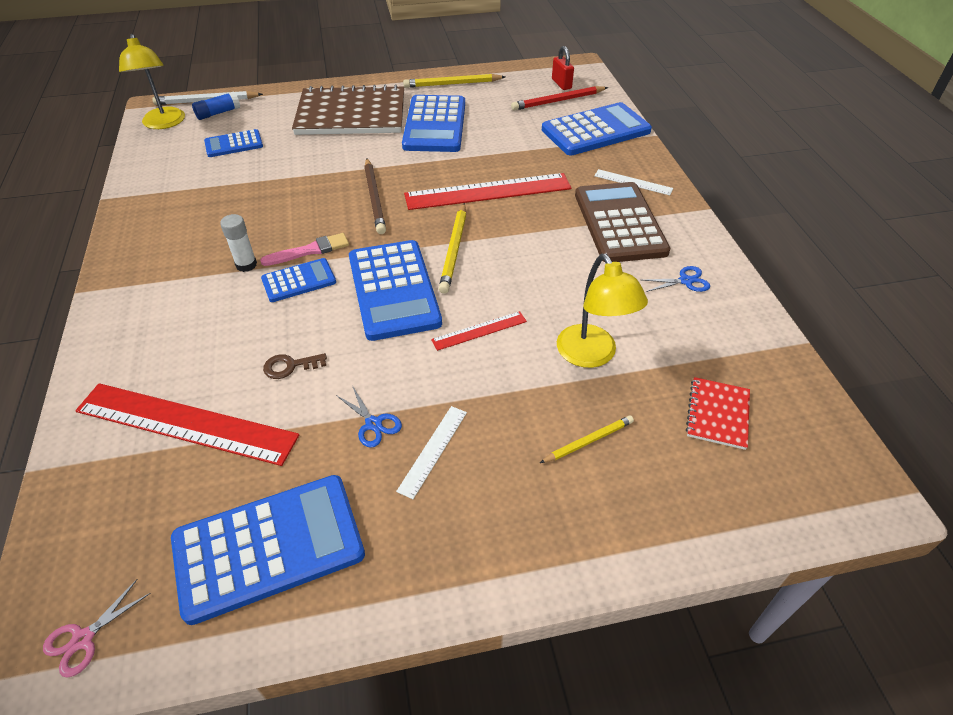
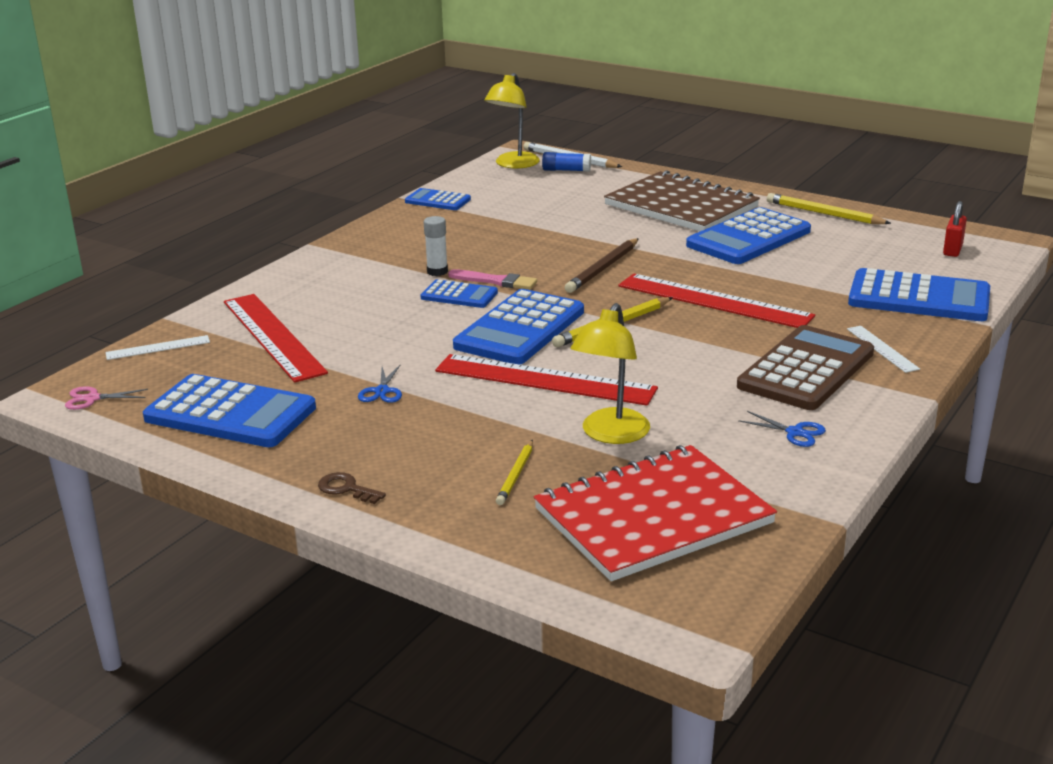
camera: 45 degrees right, 20 degrees down
blue calculator [204,129,263,157] -> blue calculator moved to [405,188,471,210]
brown key [263,353,327,379] -> brown key moved to [318,472,386,504]
white ruler [396,406,467,499] -> white ruler moved to [106,335,210,360]
red ruler [431,311,527,351] -> red ruler [435,354,658,406], size x2.09
red pencil [511,86,608,111] -> none
yellow pencil [540,415,634,463] -> yellow pencil turned 90 degrees clockwise [496,440,533,505]
red notebook [686,377,750,450] -> red notebook [534,445,777,581], size x2.22

